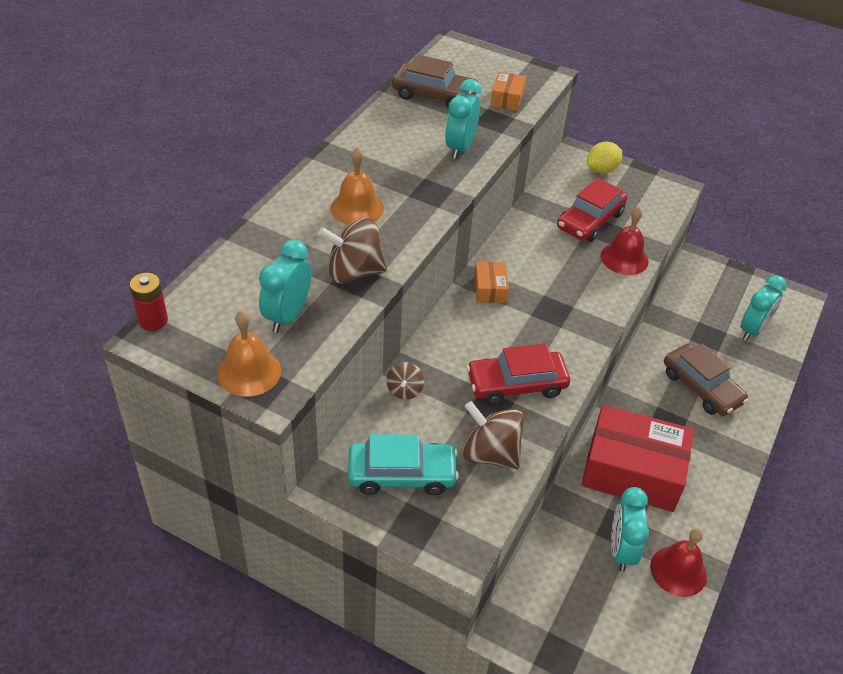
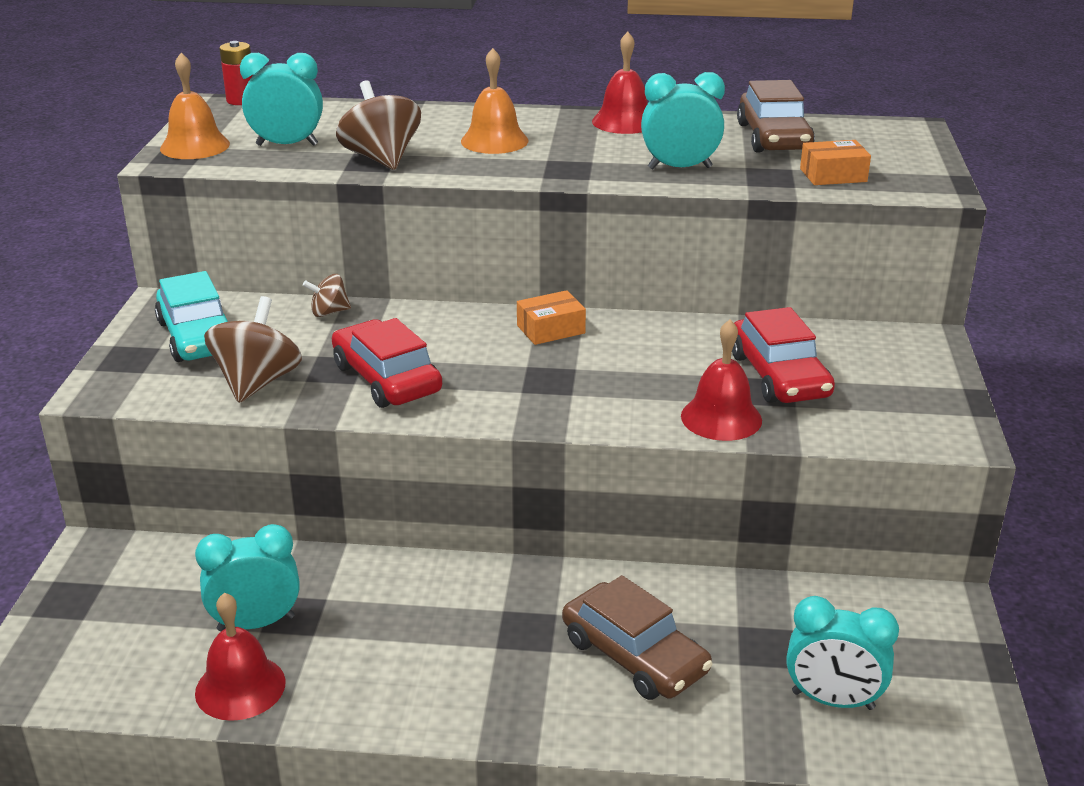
camera: 70 degrees right, 15 degrees down
red car [557,178,627,242] -> red car turned 120 degrees counterclockwise [732,307,835,403]
red box [581,405,694,512] -> none
yellow lemon [587,142,622,174] -> none
brown car [664,343,748,416] -> brown car turned 75 degrees counterclockwise [562,575,712,700]
none -> red bell [592,32,648,134]

